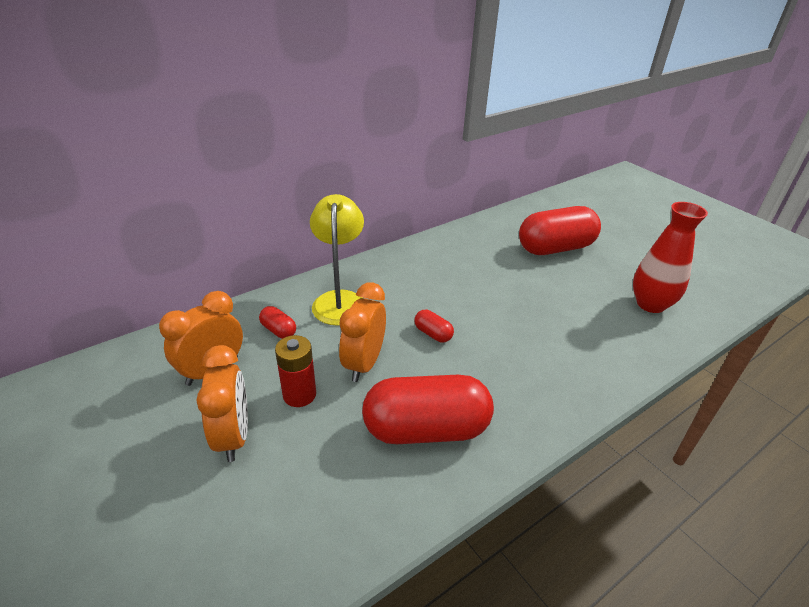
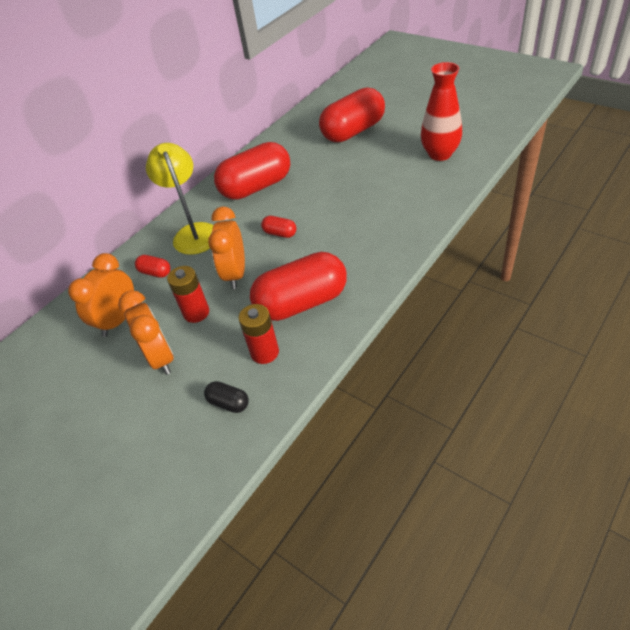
camera: 10 degrees left, 10 degrees up
none -> black capsule [204,381,249,413]
none -> red capsule [214,142,290,200]
none -> red battery [239,304,279,364]

